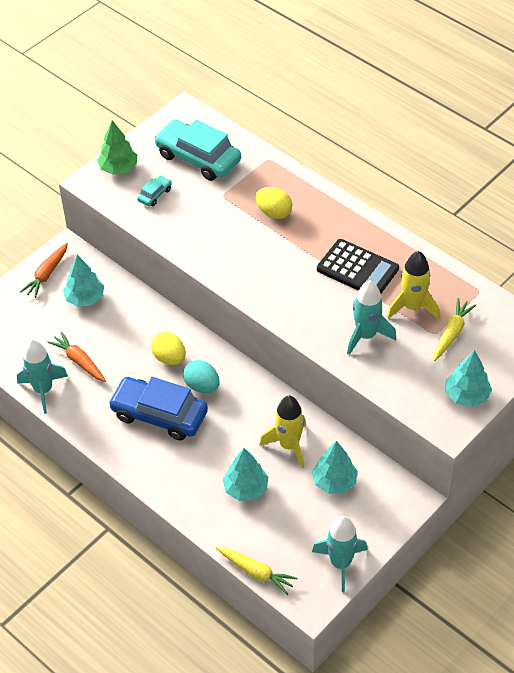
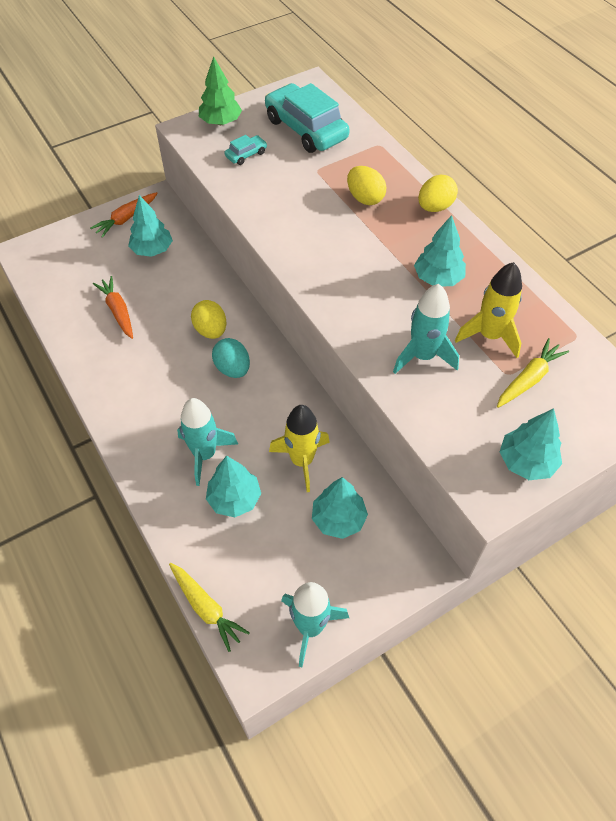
camera: 15 degrees right, 5 degrees up
turquoise rocket [17,339,68,414] -> turquoise rocket moved to [177,398,238,486]
blue car [108,377,208,440] -> none
black calculator [317,239,399,293] -> turquoise tree [414,215,466,286]
none -> yellow egg [418,175,458,212]

